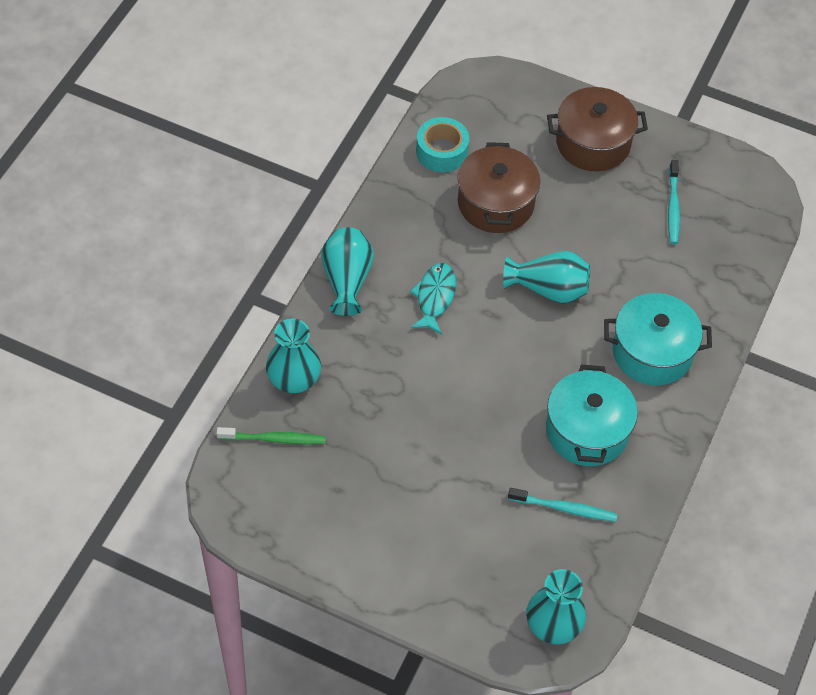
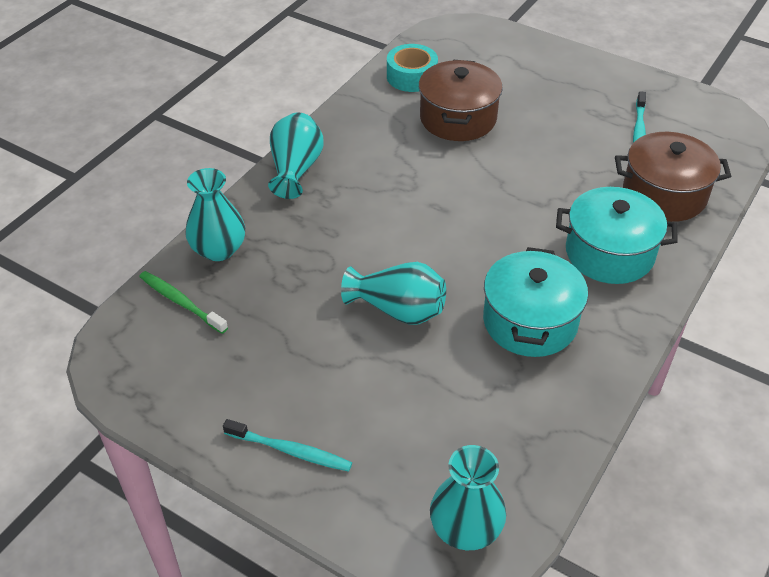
camera: 10 degrees right, 10 degrees down
green toothbrush [216,427,326,444] -> green toothbrush turned 150 degrees counterclockwise [139,271,228,334]
turquoise fish [410,263,456,335] -> none
turquoise vase [503,251,590,304] -> turquoise vase moved to [341,262,446,325]
turquoise toothbrush [508,488,617,522] -> turquoise toothbrush moved to [223,419,352,472]
brown pot [547,87,648,171] -> brown pot moved to [615,132,731,222]

